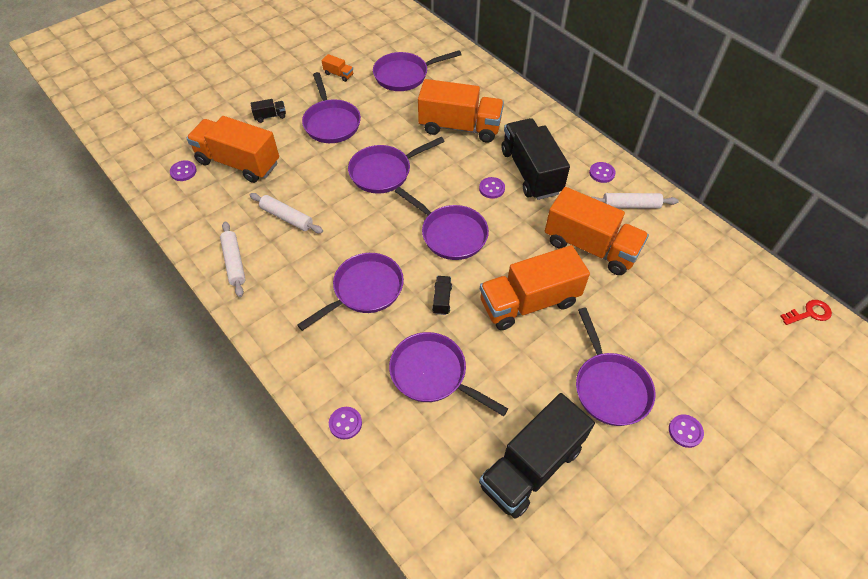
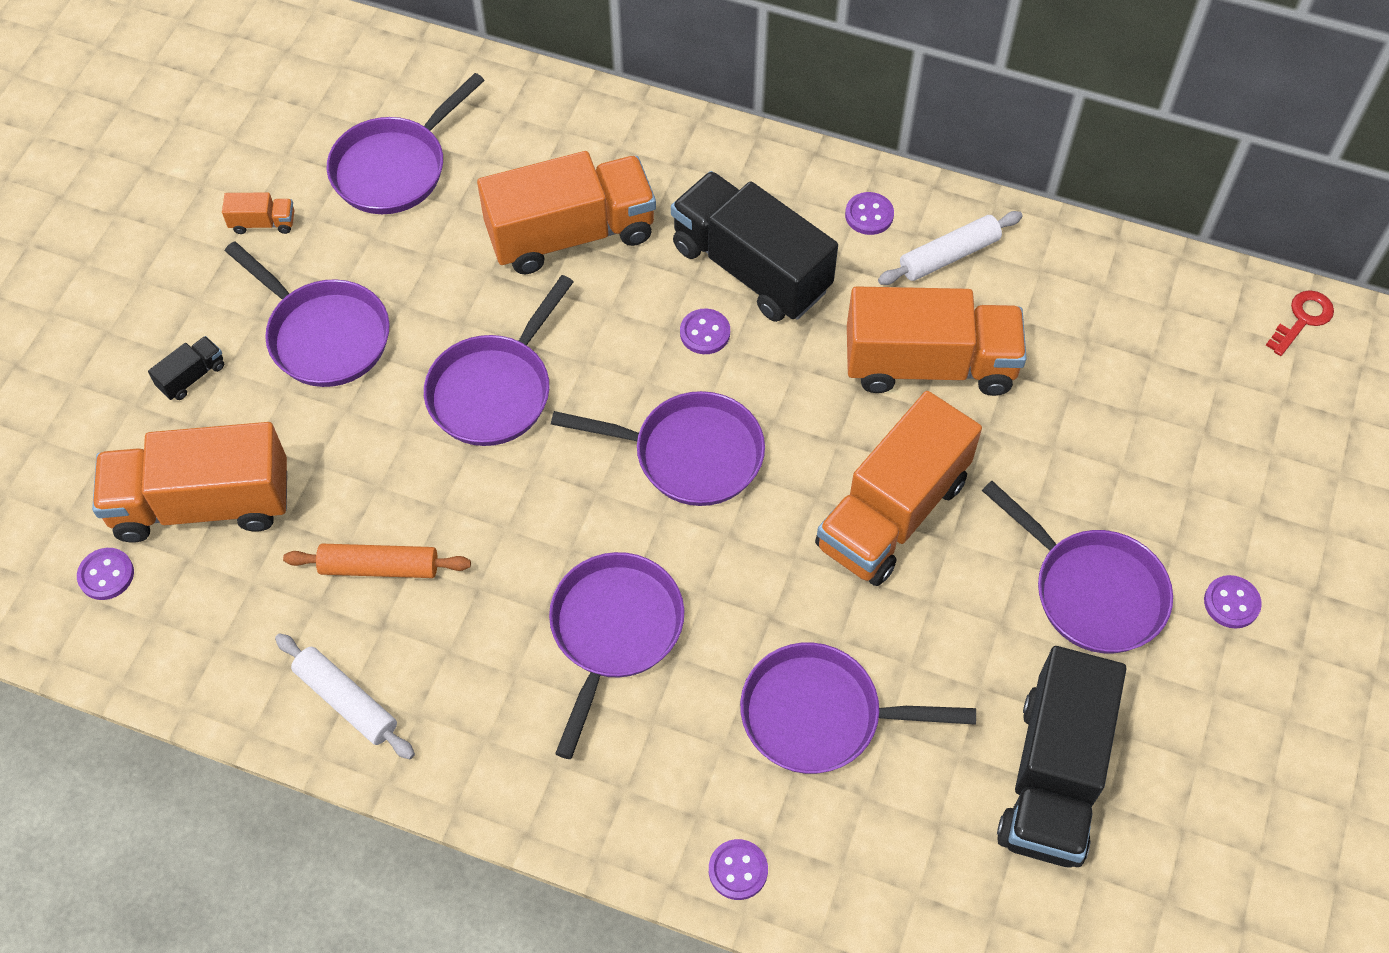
camera: 30 degrees left, 5 degrees up
white rolling pin [250,193,323,234] -> orange rolling pin [283,544,471,578]
black truck [432,276,452,315] -> none

